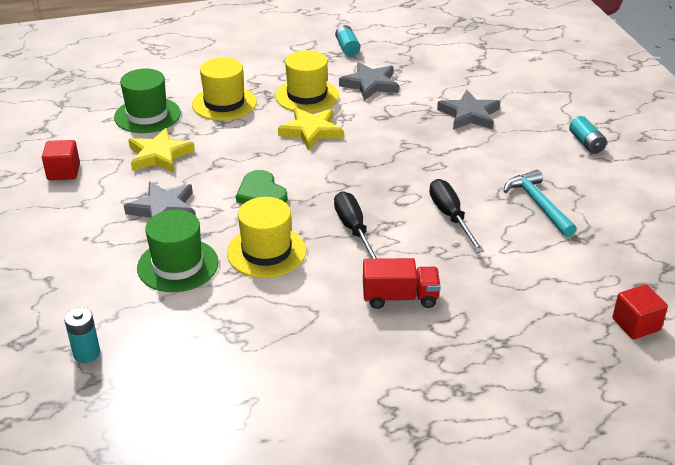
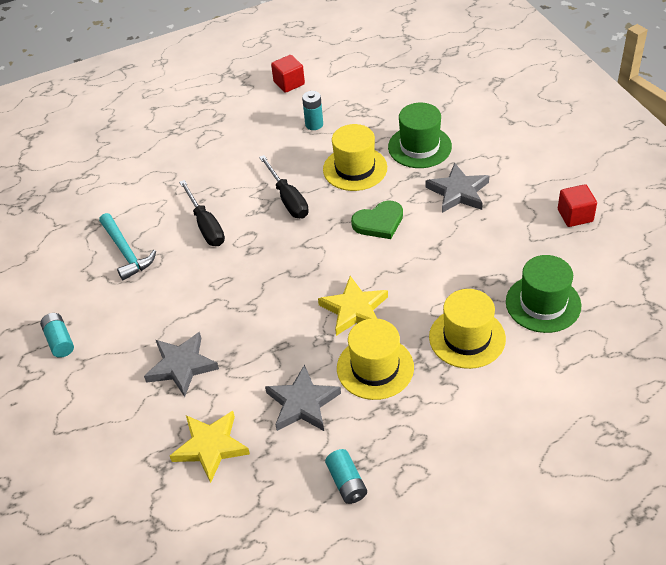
camera: 175 degrees right, 10 degrees up
turquoise battery [64,307,100,363] -> turquoise battery moved to [302,91,323,130]
yellow star [128,128,195,173] -> yellow star moved to [170,411,250,483]
green heart [236,170,288,204] -> green heart turned 105 degrees clockwise [351,200,403,239]
red truck [363,258,441,309] -> none
red cube [612,285,668,339] -> red cube moved to [271,55,305,93]

